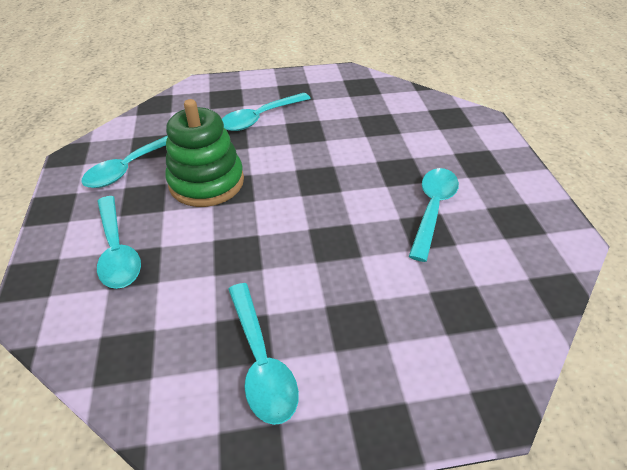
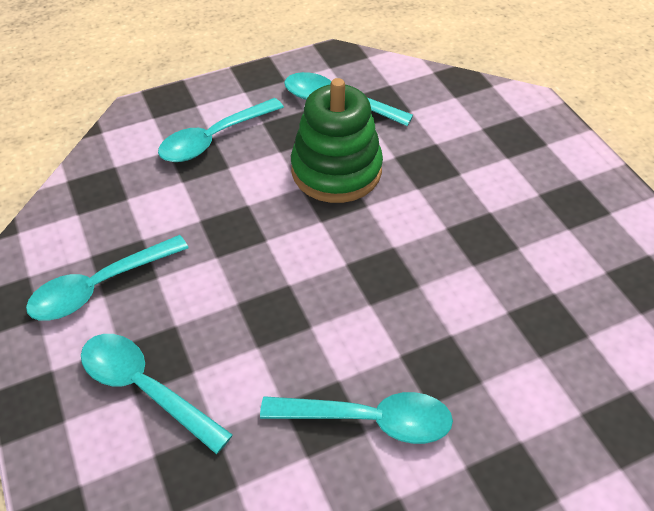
camera: 75 degrees right, 5 degrees up
turquoise spoon [222,93,311,131] -> turquoise spoon moved to [81,334,233,454]

